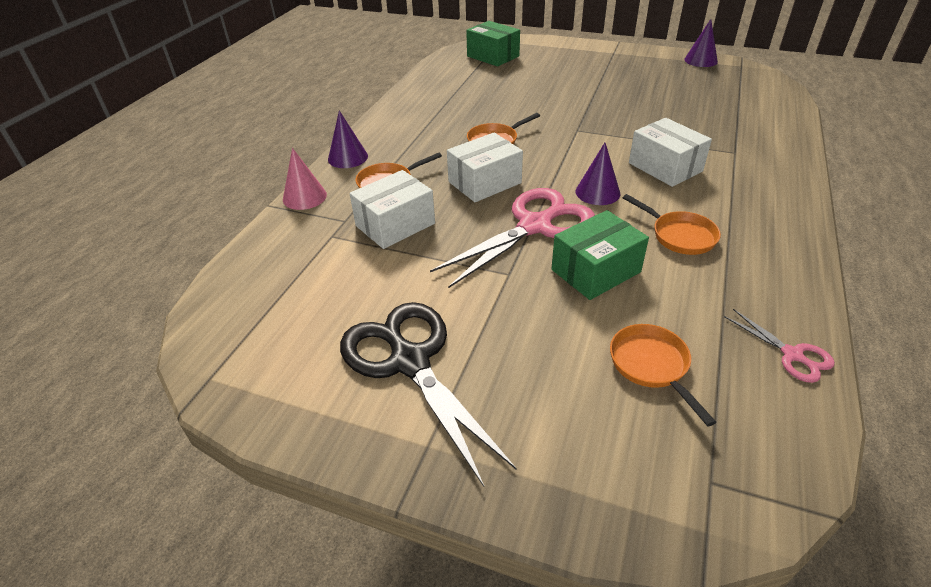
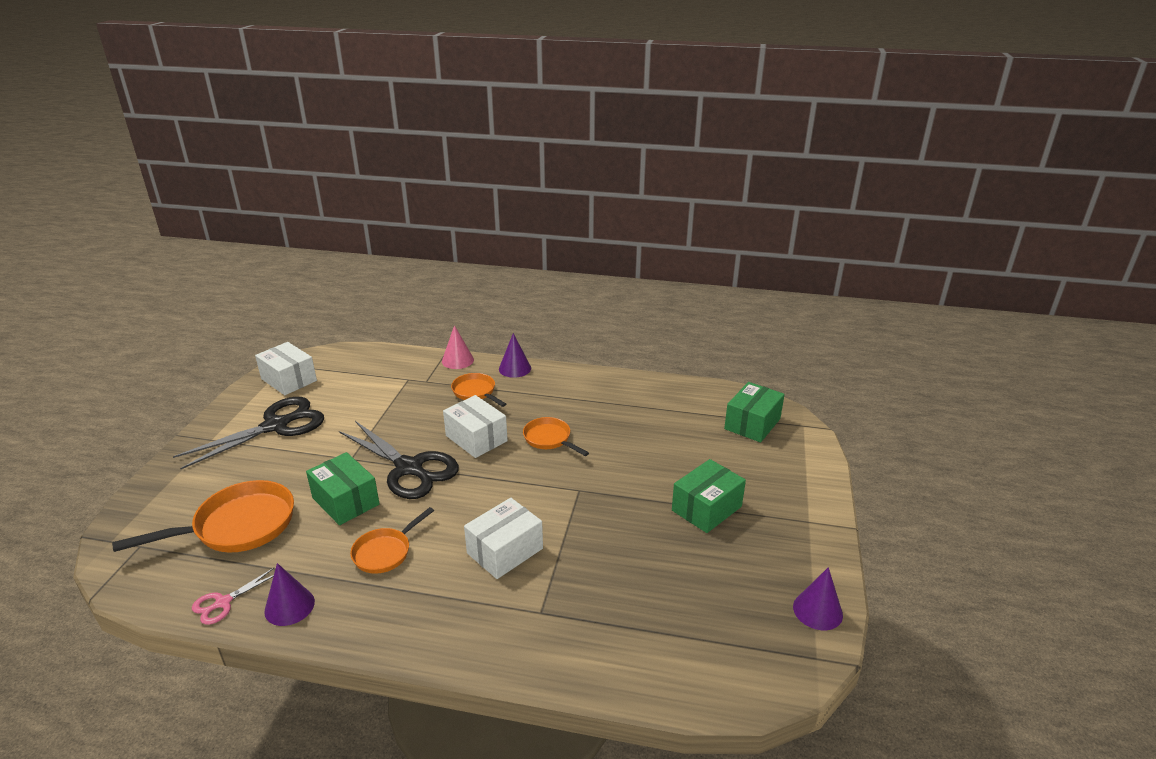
camera: 80 degrees right, 10 degrees down
white box [350,170,435,249] -> white box moved to [255,342,317,395]
pink scissors [430,188,595,288] -> black scissors [339,421,459,499]
purple cone [576,143,620,205] -> purple cone moved to [264,563,315,626]
orange pan [610,324,716,426] -> orange pan [112,480,294,553], size x1.74
none -> green box [672,459,746,533]

